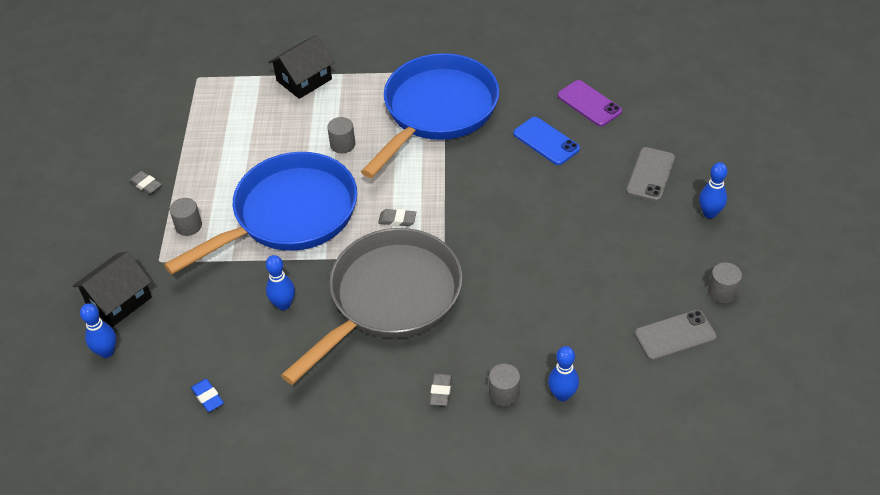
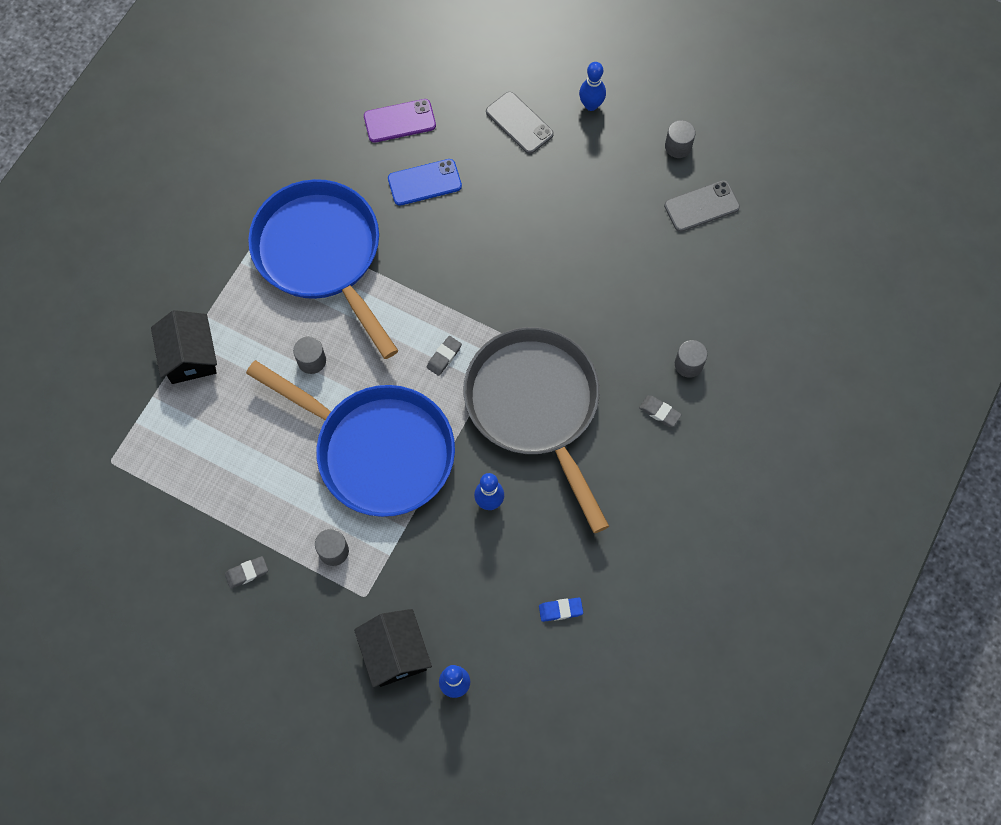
camera: 65 degrees left, 20 degrees up
blue pan [164,152,357,275] -> blue pan turned 135 degrees clockwise [246,360,455,517]
blue bowling pin [548,346,579,401] -> none
grey phone [634,310,717,361] -> grey phone turned 60 degrees clockwise [664,180,740,232]

